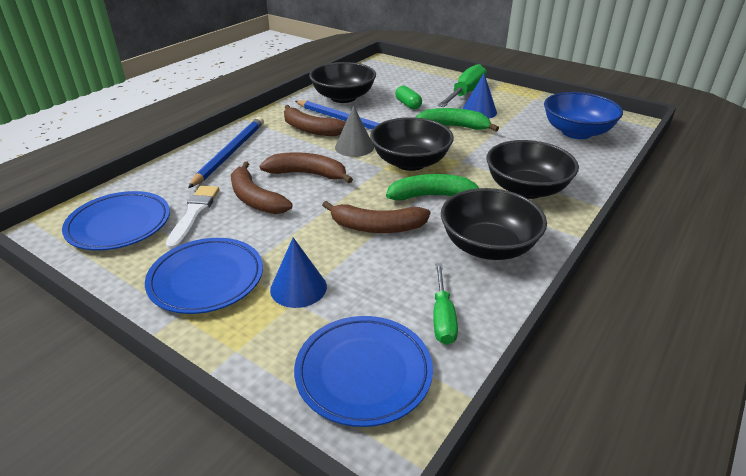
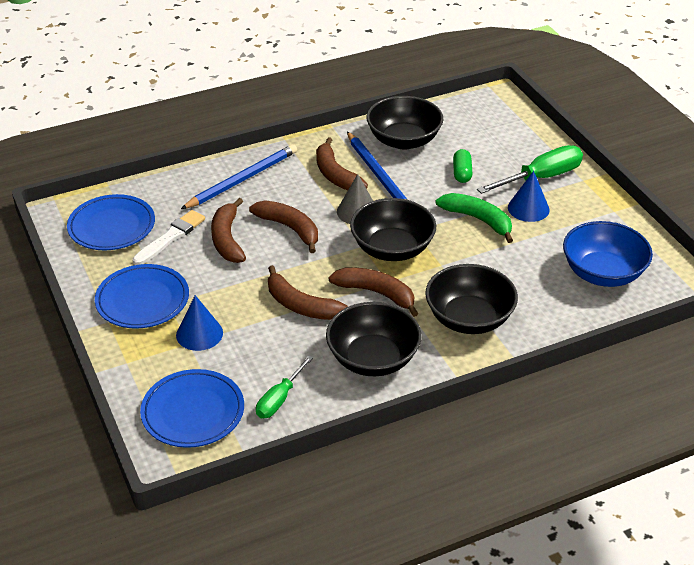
camera: 30 degrees right, 5 degrees up
green banana [386,174,479,201] -> brown banana [328,267,418,317]

